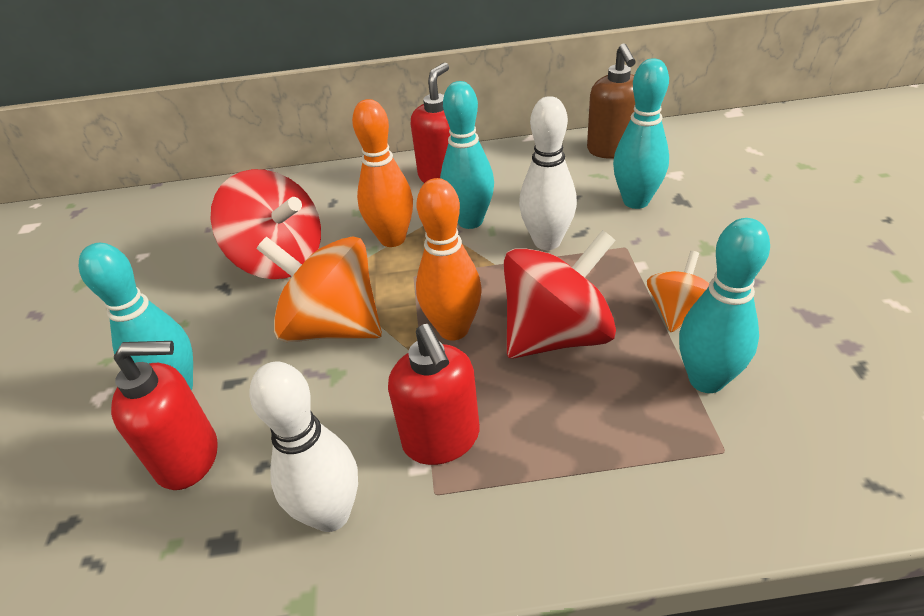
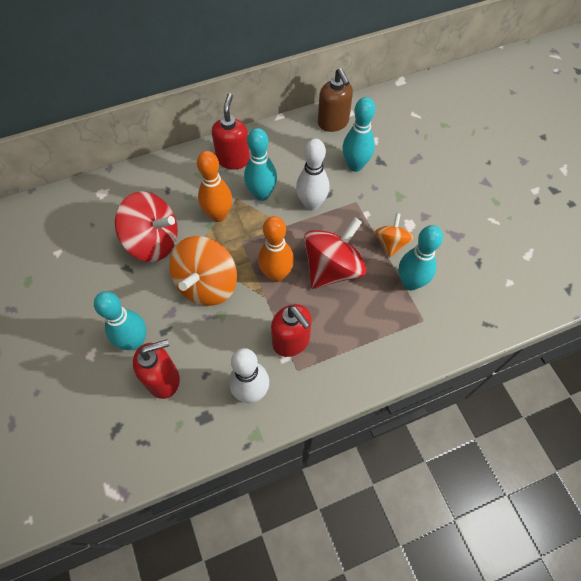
camera: 20 degrees left, 20 degrees up
orange spinning top [256,236,382,342] -> orange spinning top turned 75 degrees counterclockwise [170,236,237,306]

